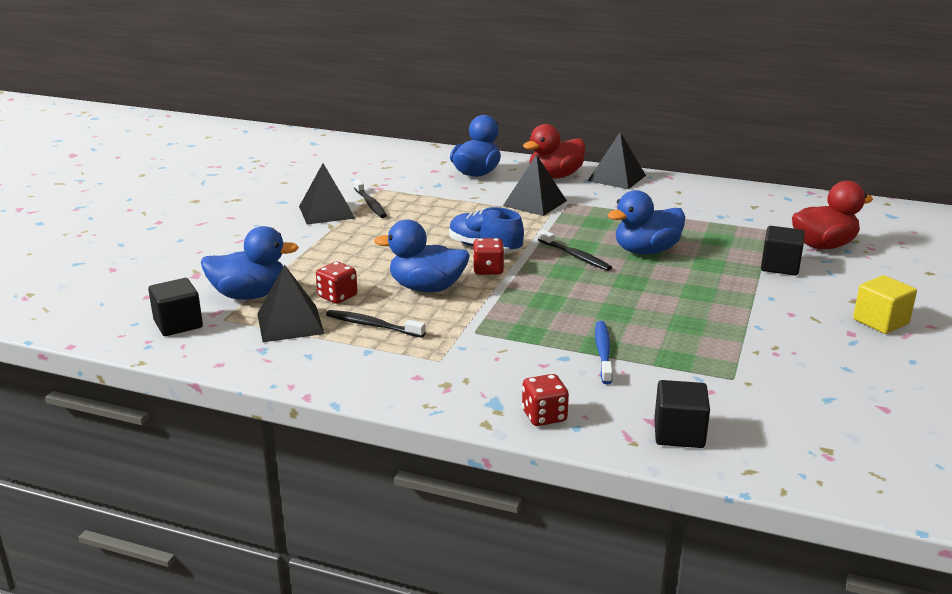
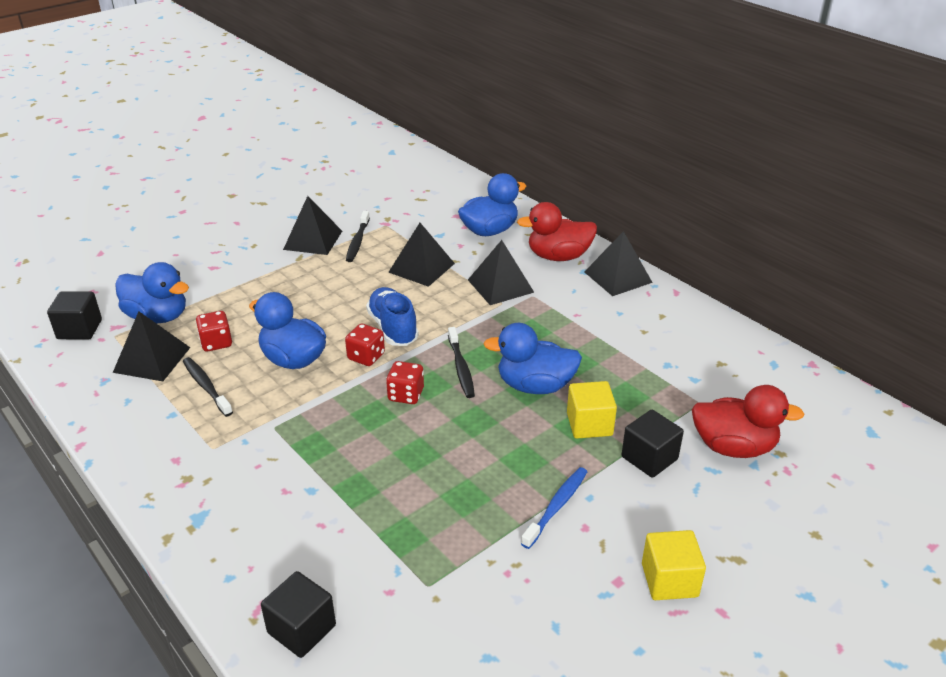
camera: 30 degrees right, 10 degrees up
red dice [522,374,569,426] -> red dice moved to [386,361,424,404]
blue toothbrush [595,321,613,384] -> blue toothbrush moved to [521,467,587,549]
none -> black pyramid [388,223,455,287]
none -> yellow cube [567,381,617,439]

